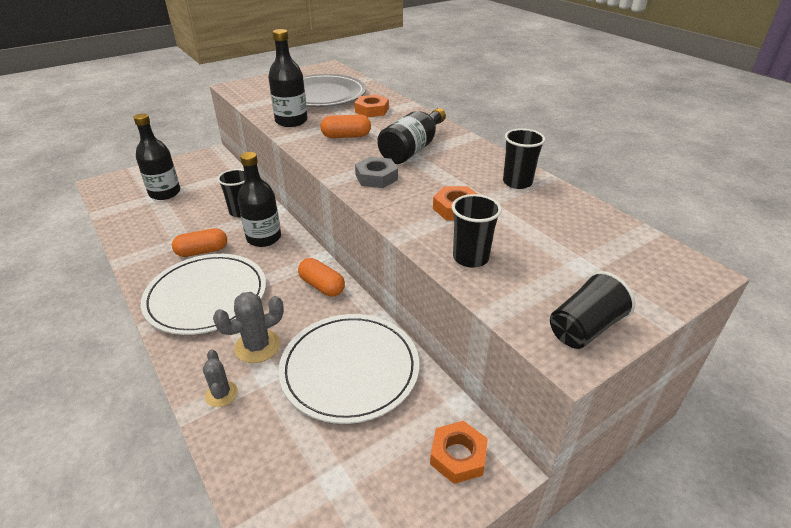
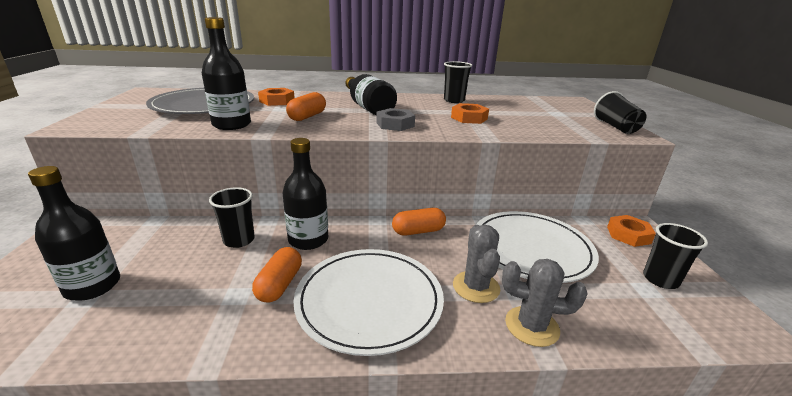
camera: 60 degrees left, 10 degrees down
grey cactus [203,350,238,407] -> grey cactus [502,259,588,347], size x1.54
black cup [452,194,502,268] -> black cup moved to [643,223,708,289]

